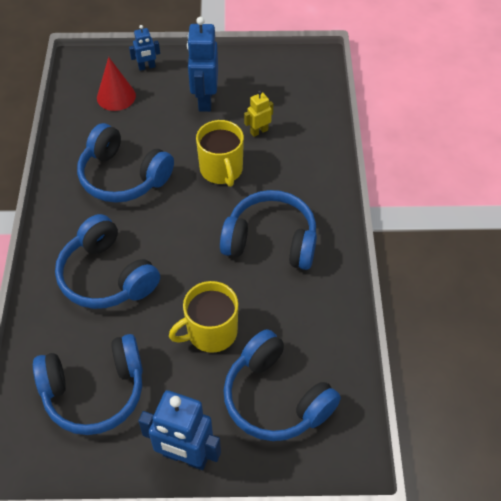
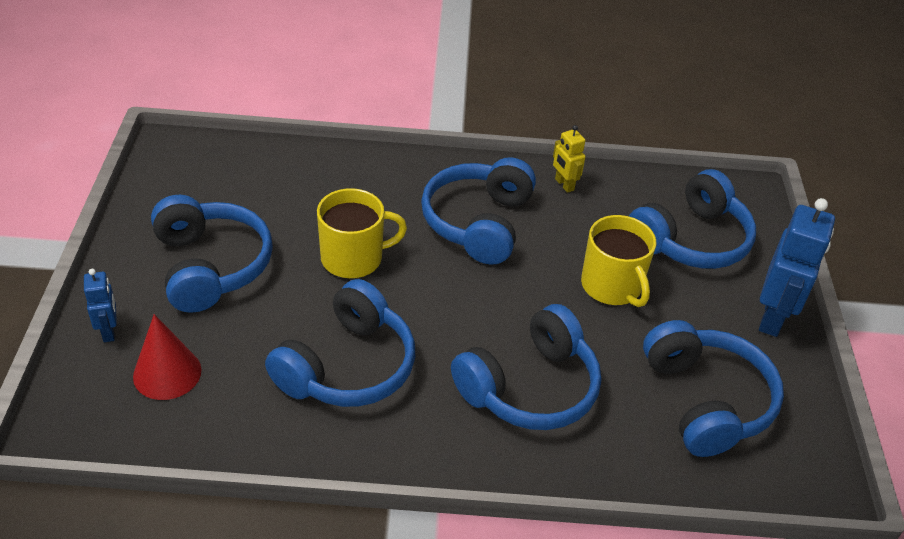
camera: 90 degrees left, 10 degrees down
blue robot [187,17,218,112] -> blue headphones [151,195,273,313]
yellow robot [244,90,273,137] -> yellow robot moved to [553,125,585,193]

